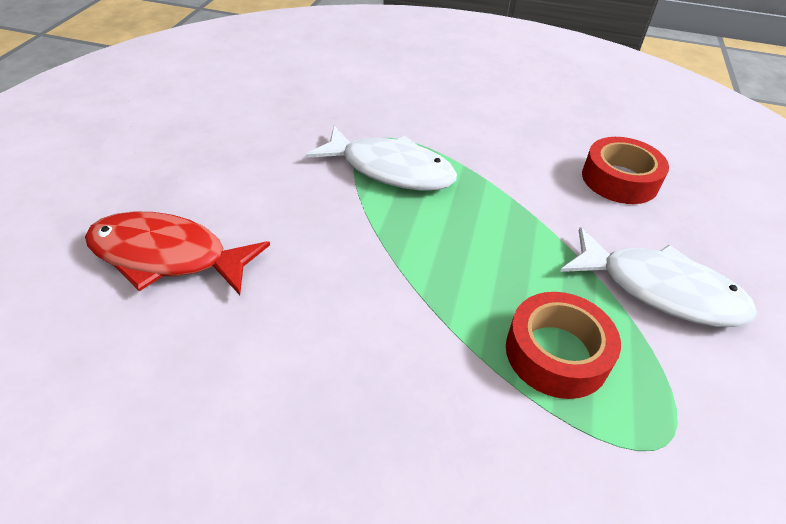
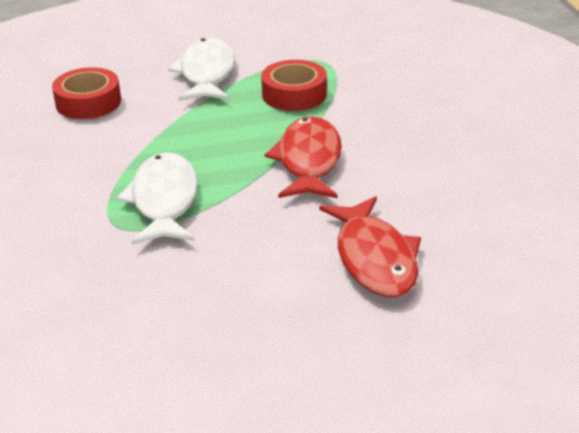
camera: 115 degrees left, 10 degrees down
none -> red fish [265,116,342,198]

